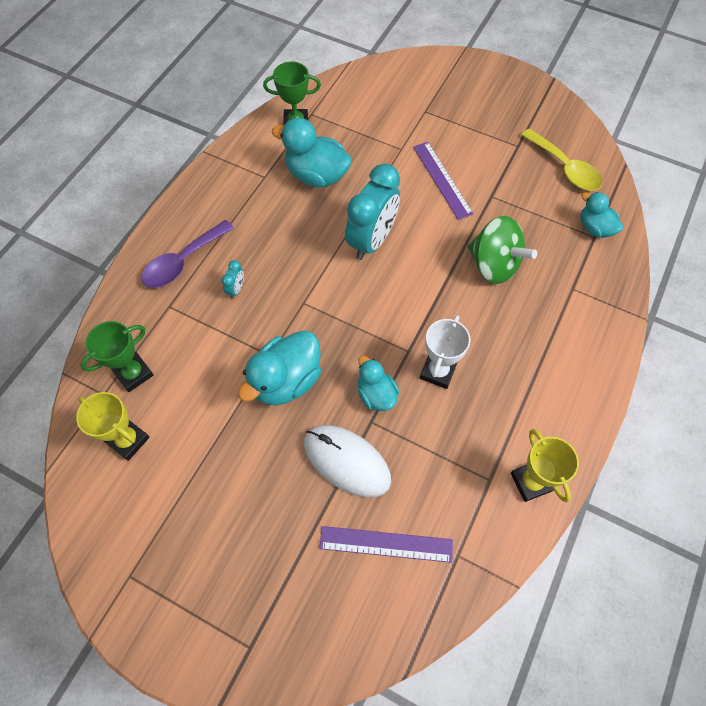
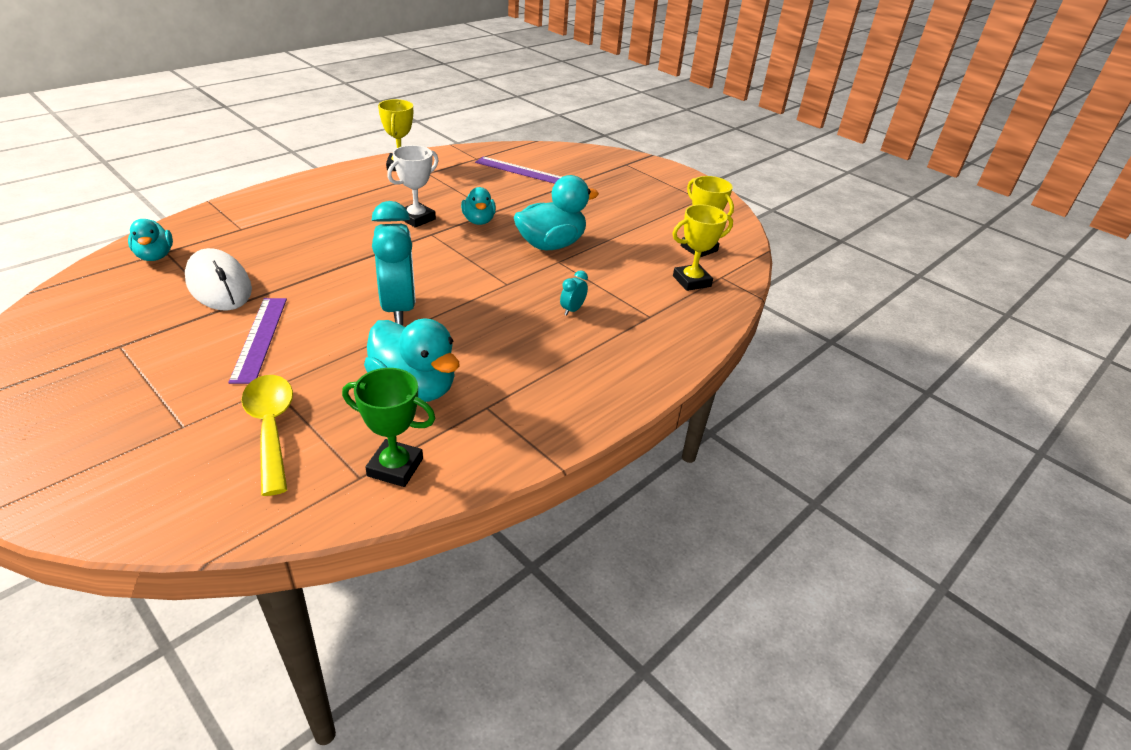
camera: 165 degrees left, 25 degrees down
green trophy [80,321,154,392] -> yellow trophy [672,204,733,291]
purple spoon [141,220,234,288] -> none
white mouse [304,425,391,497] -> white mouse moved to [185,248,252,311]
turquoise clock [345,164,400,260] -> turquoise clock turned 120 degrees clockwise [372,201,416,325]
green spinning top [467,216,537,284] -> none
yellow spoon [521,129,603,191] -> yellow spoon moved to [241,375,293,496]

